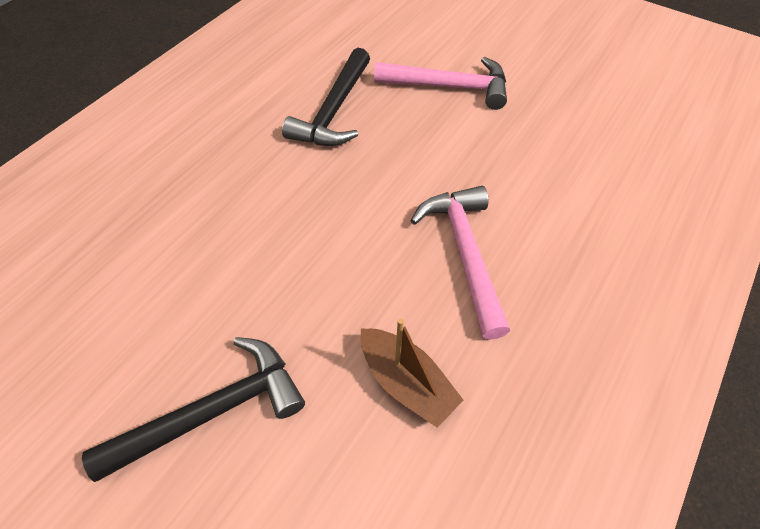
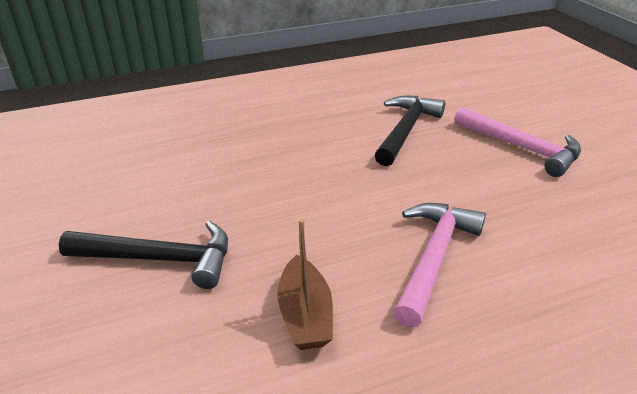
camera: 35 degrees right, 20 degrees down
black hammer [282,48,370,146] -> black hammer turned 150 degrees clockwise [375,96,445,166]

